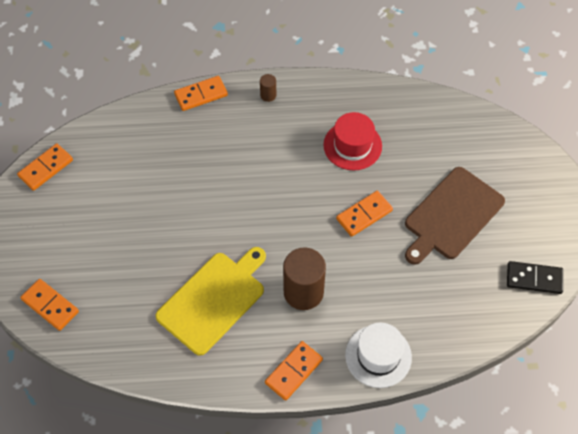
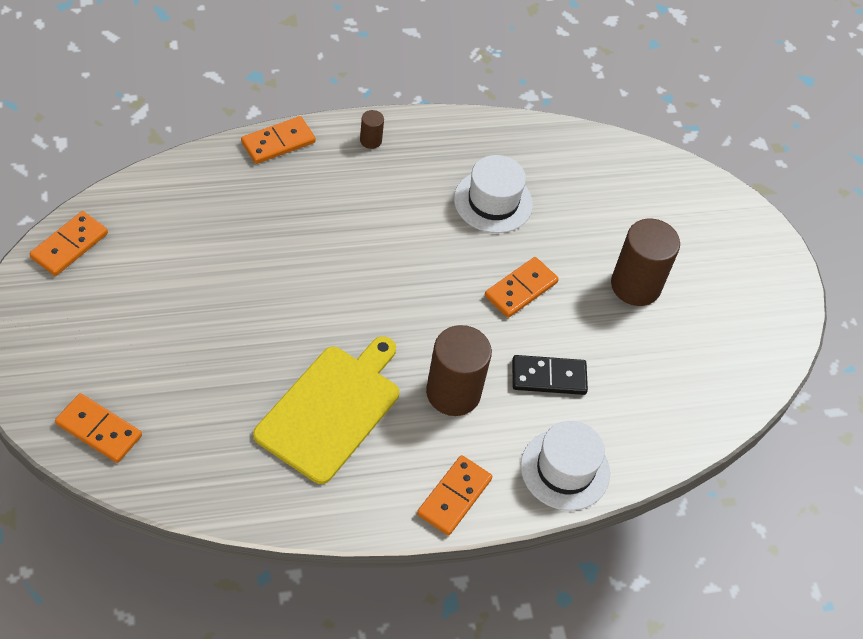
camera: 15 degrees left, 5 degrees down
red hat [323,112,382,171] -> white hat [454,155,533,233]
brown cutting board [405,167,505,265] -> brown cylinder [611,219,680,306]
black domino [507,261,563,294] -> black domino moved to [512,355,588,395]

